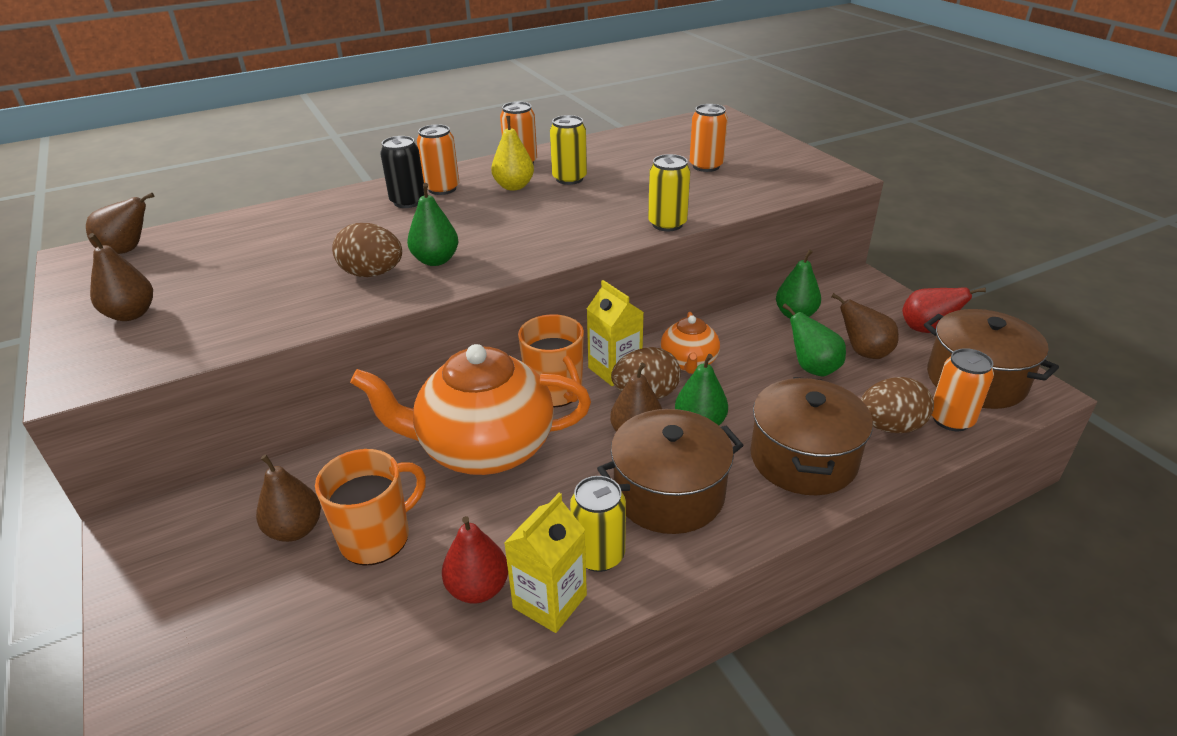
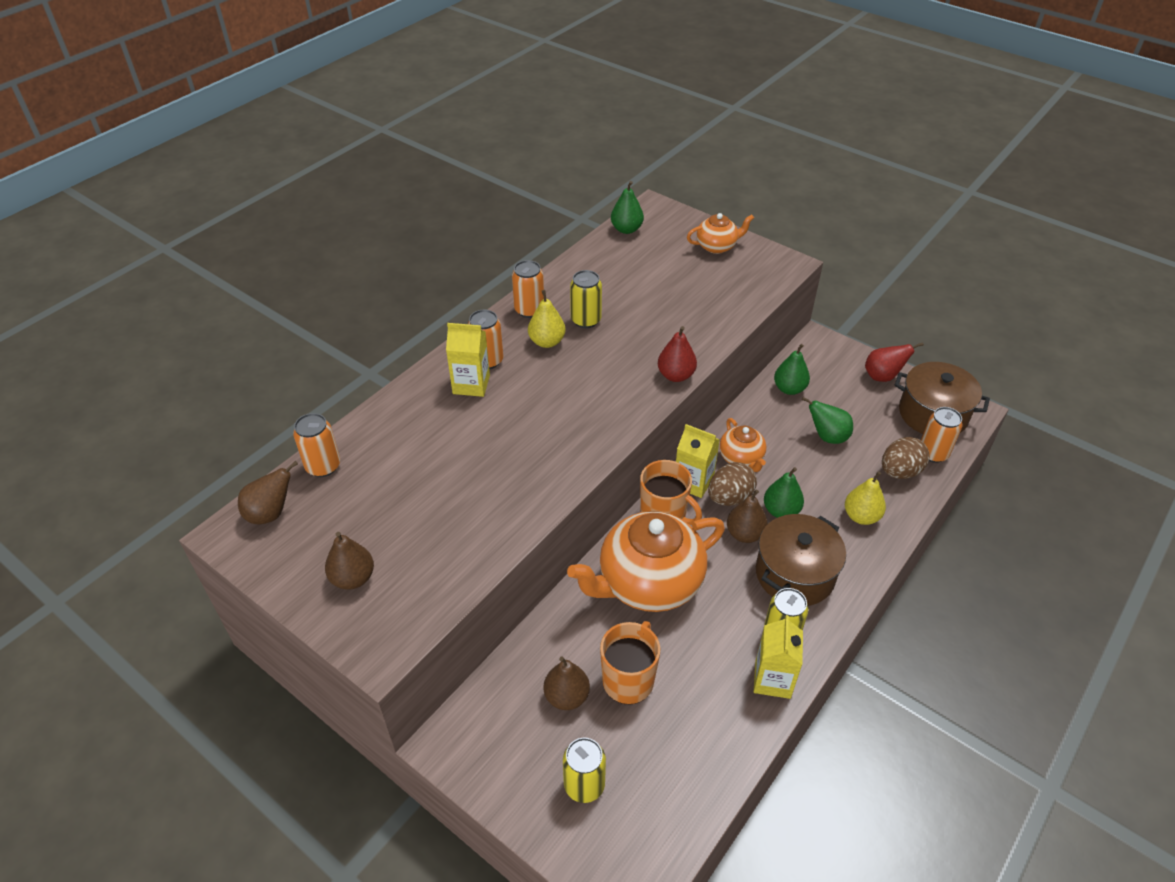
camera: 25 degrees left, 10 degrees up
brown egg [332,223,402,277] -> none
black can [380,136,424,208] -> yellow carton [446,323,490,397]
green pear [407,183,458,266] -> green pear moved to [611,181,644,234]
red pear [442,516,508,603] -> red pear moved to [658,326,697,382]
yellow can [648,154,690,231] -> yellow can moved to [563,738,606,803]
orange can [690,104,728,172] -> orange can moved to [293,413,340,477]
brown pot [750,377,873,495] -> yellow pear [845,471,886,525]
brown pear [831,293,899,359] -> none
none -> orange teapot [687,213,754,254]

